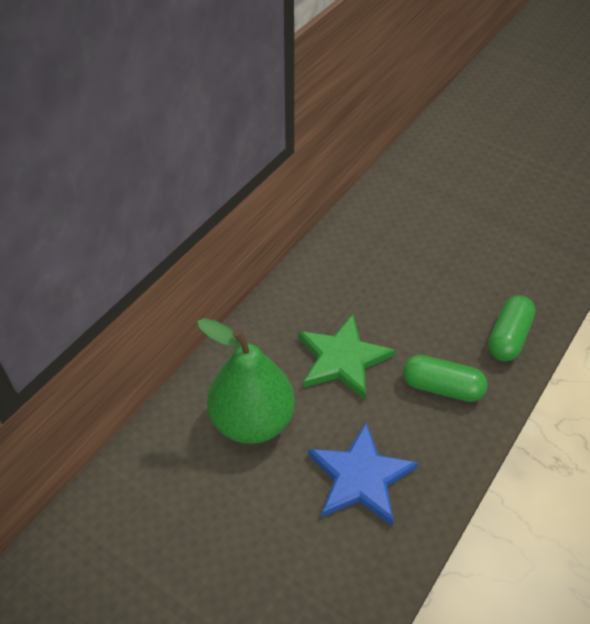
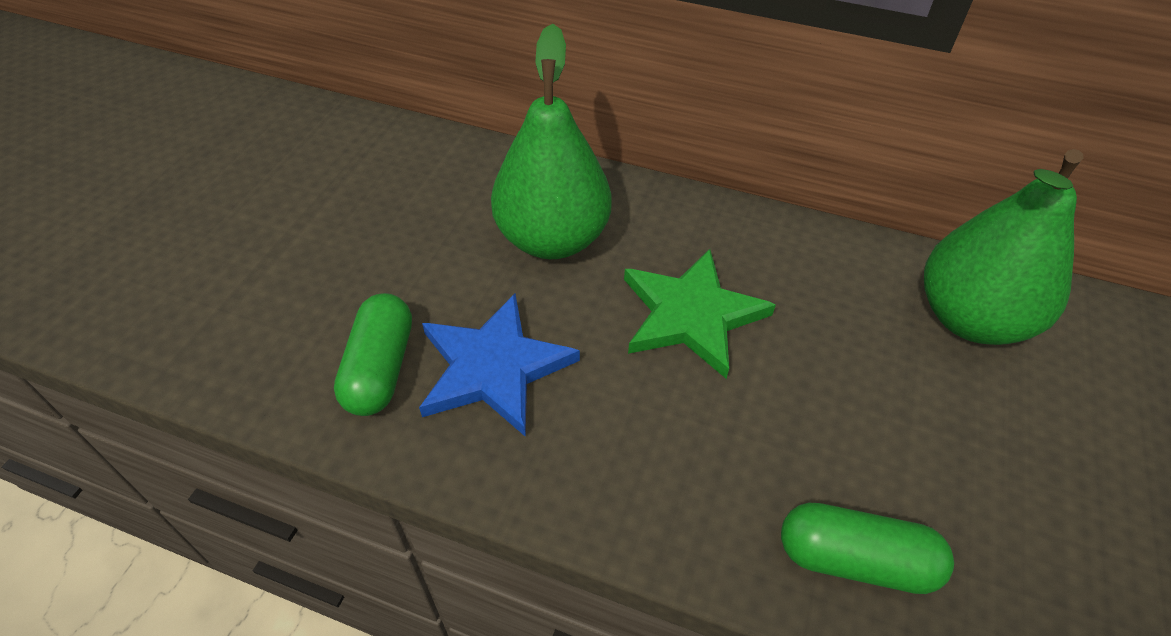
camera: 75 degrees right, 0 degrees up
green capsule [403,355,488,402] -> green capsule moved to [334,293,412,416]
none -> green pear [924,149,1083,345]

